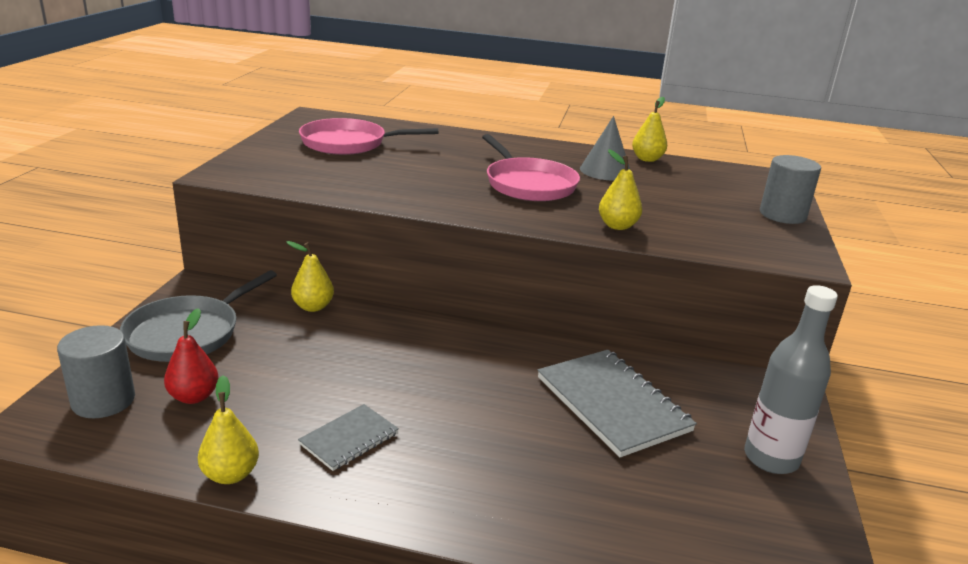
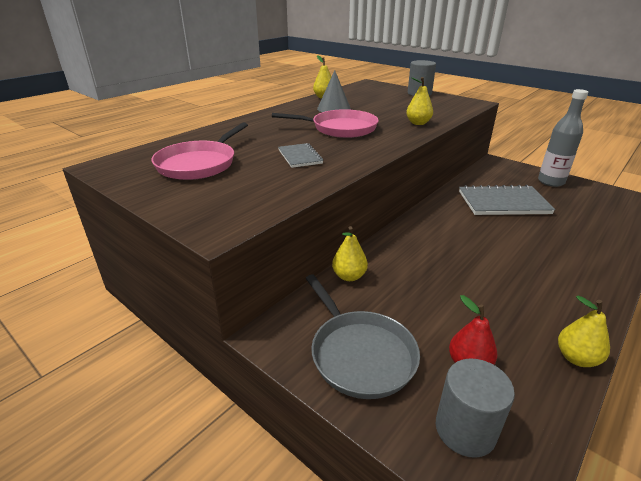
camera: 60 degrees left, 5 degrees up
grey notebook [298,404,399,471] -> grey notebook moved to [278,143,323,168]

